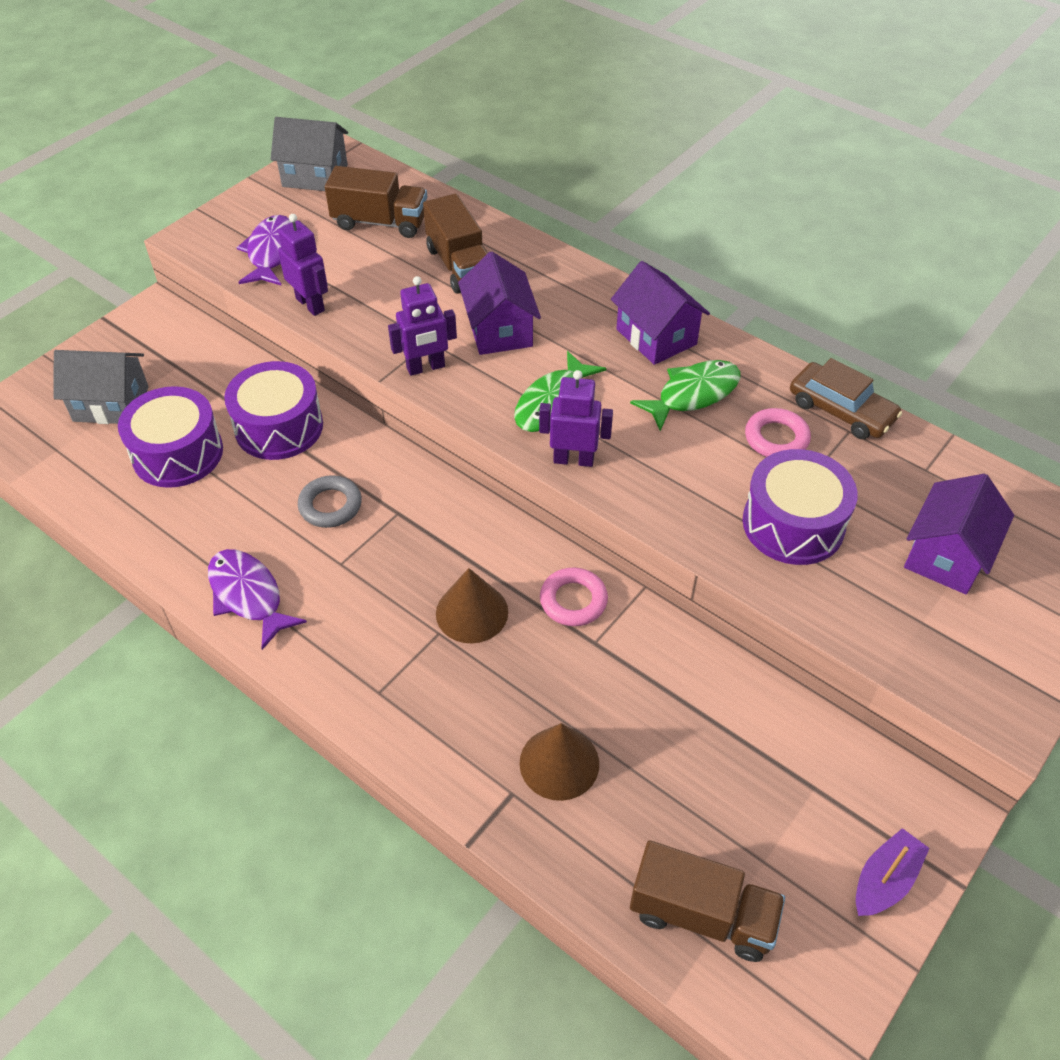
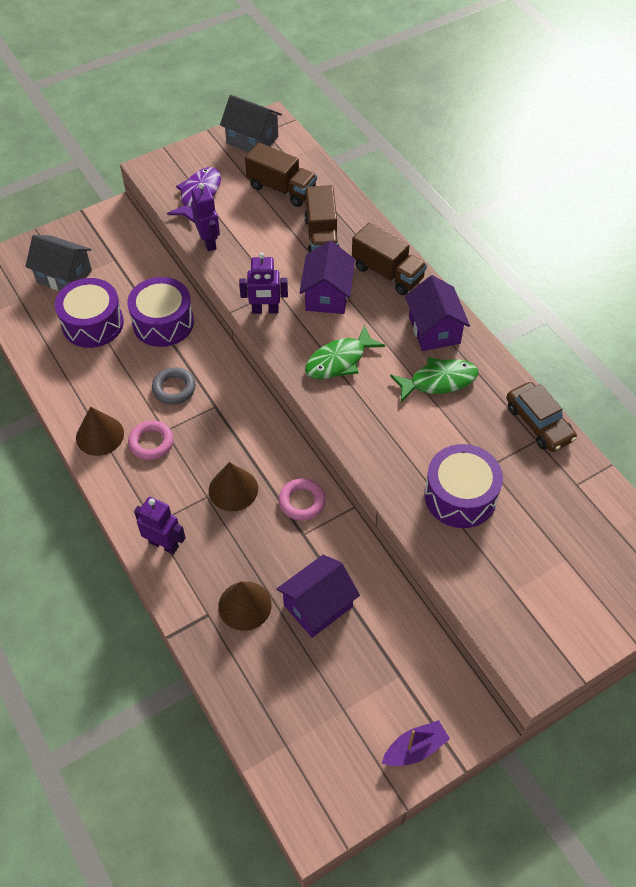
camera: 20 degrees right, 5 degrees up
purple fish [208,549,307,650] -> brown cone [76,407,124,456]
purple robot [539,370,613,467] -> purple robot moved to [134,497,185,554]
brown truck [630,841,785,962] -> brown truck moved to [352,223,427,295]
pink ring [745,408,811,457] -> pink ring moved to [128,420,174,460]
purple house [904,474,1014,594] -> purple house moved to [277,555,360,638]

